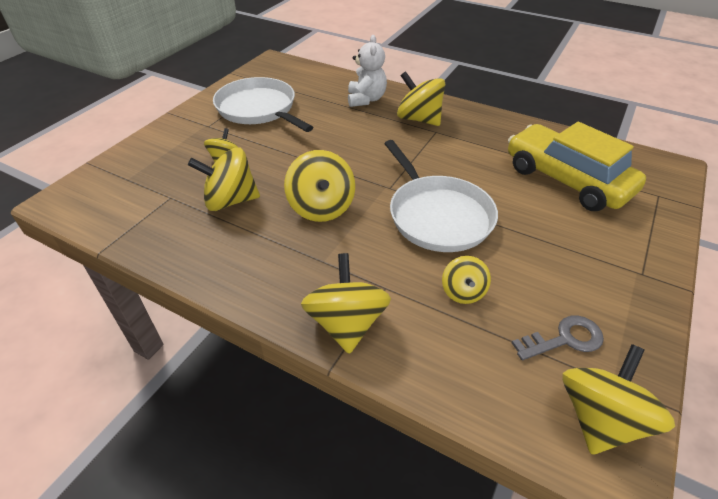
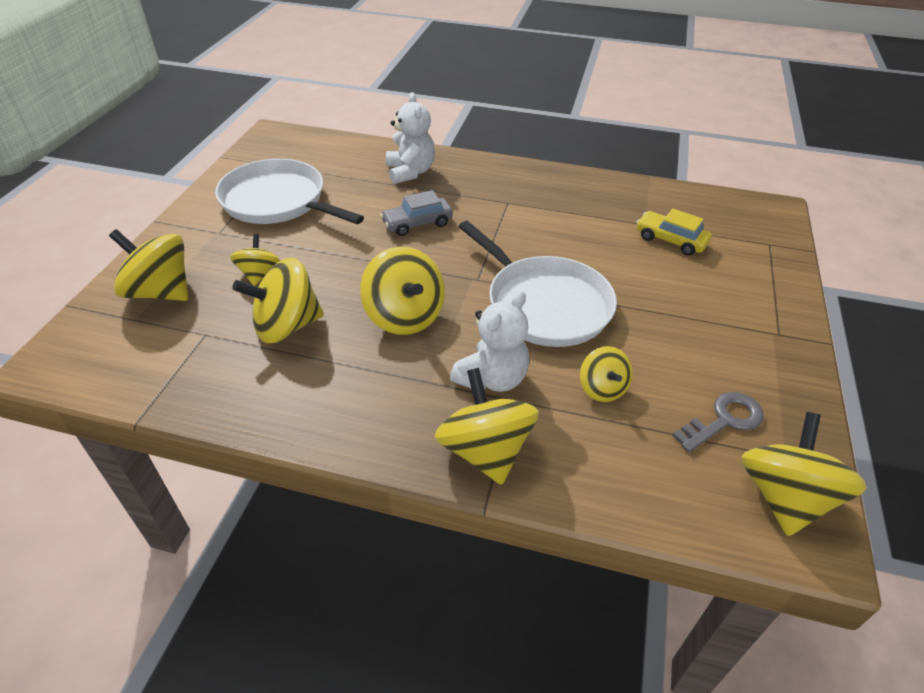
camera: 15 degrees left, 0 degrees up
yellow spinning top [397,71,445,126] -> yellow spinning top moved to [109,229,188,301]
yellow car [508,122,646,211] -> yellow car [636,209,712,256], size x0.48
none -> grey car [380,190,453,236]
none -> white teddy bear [450,291,529,392]

